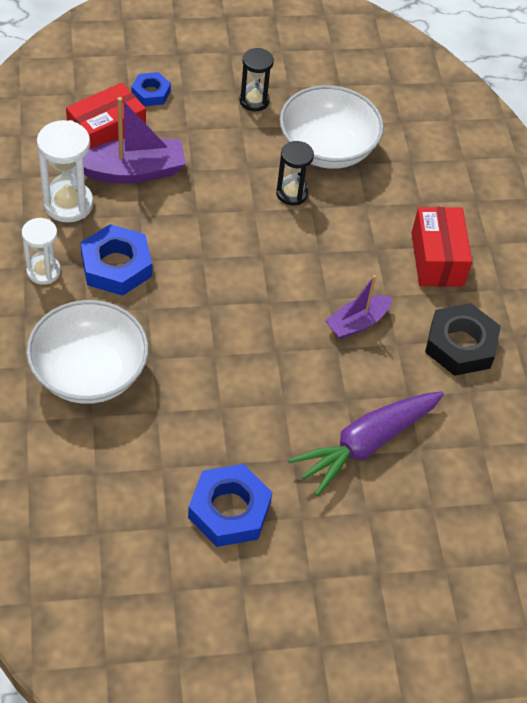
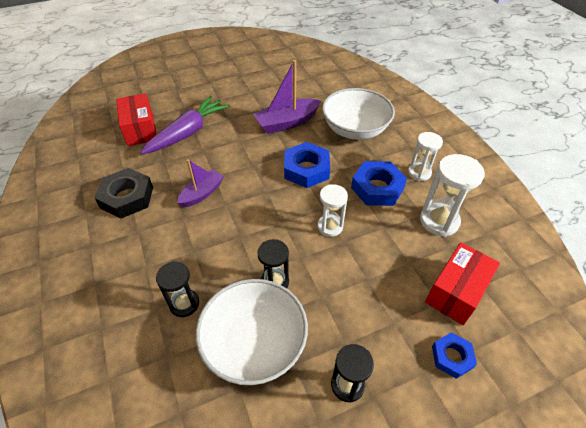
camera: 170 degrees right, 5 degrees down
purple boat [83,97,186,184] -> purple boat moved to [253,60,321,134]
blue nut [188,464,272,547] -> blue nut moved to [284,142,330,188]
red box [412,207,472,287] -> red box moved to [116,93,157,146]
none -> black hourglass [156,261,199,317]
none -> white hourglass [318,184,348,237]

